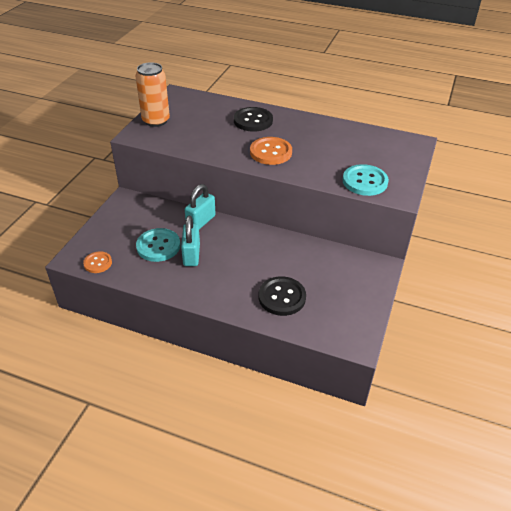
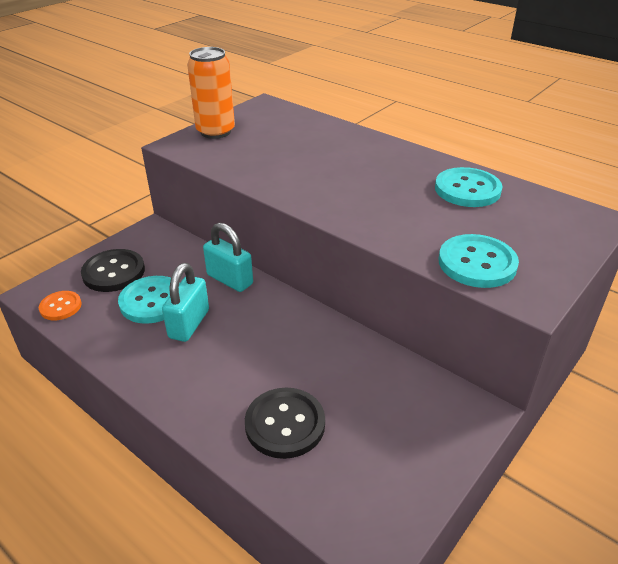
camera: 20 degrees right, 5 degrees down
turquoise padlock [185,184,215,229] -> turquoise padlock turned 75 degrees clockwise [203,223,253,292]
black button [234,107,273,132] -> black button moved to [81,249,145,292]
orange button [250,137,292,165] -> none
none -> turquoise button [435,167,502,207]

